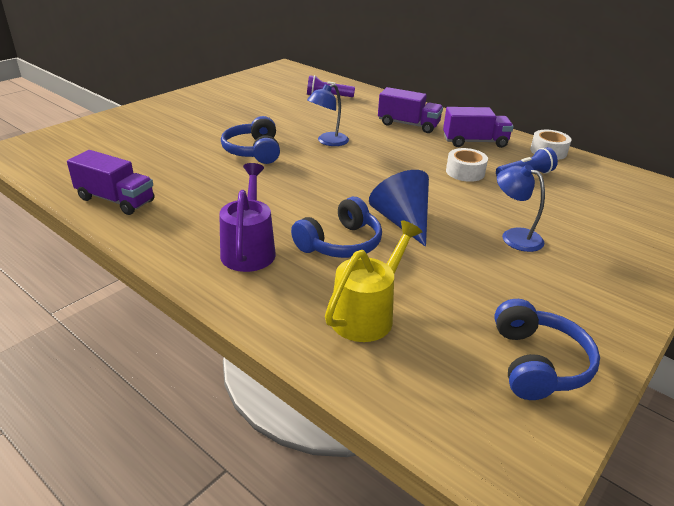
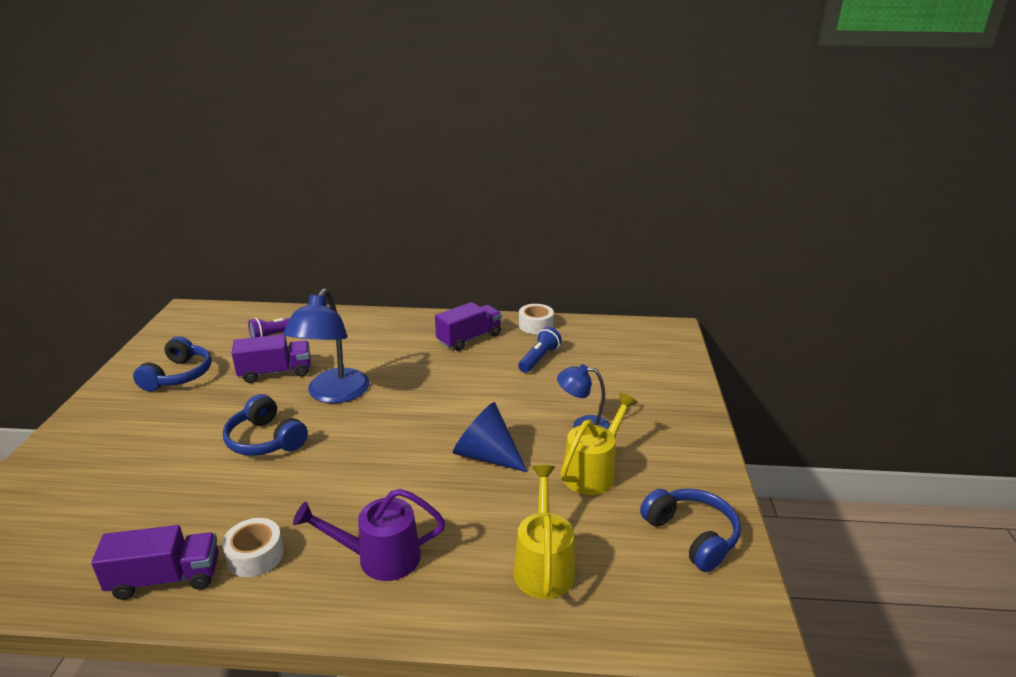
camera: 35 degrees left, 5 degrees down
purple watering can [219,163,276,272] -> purple watering can turned 60 degrees counterclockwise [293,489,446,581]
blue headphones [291,197,382,258] -> blue headphones moved to [133,336,212,392]
blue lamp [307,84,349,146] -> blue lamp [283,288,370,403], size x1.71
purple truck [378,87,443,133] -> purple truck moved to [232,334,311,383]
white tape [446,148,488,182] -> white tape moved to [222,518,284,577]
none -> yellow watering can [560,393,637,495]

